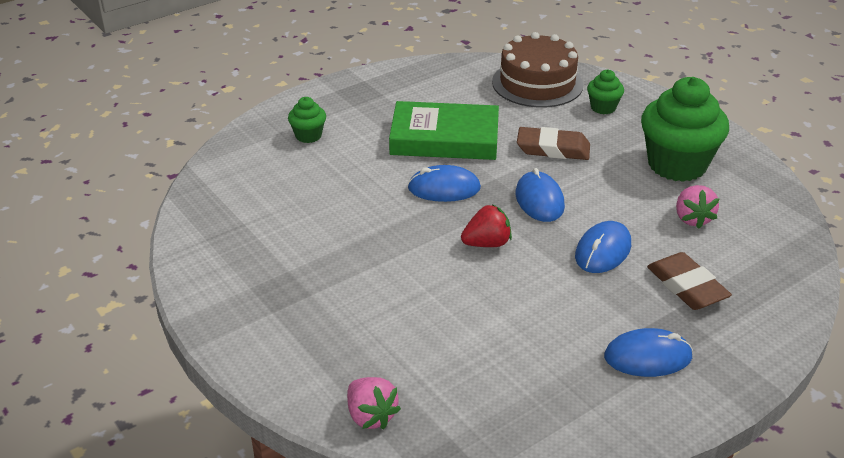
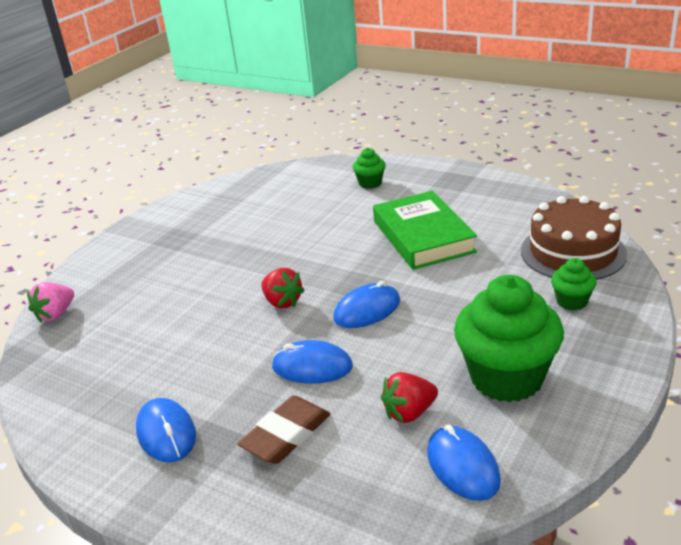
camera: 70 degrees right, 5 degrees down
blue mouse [408,165,481,202] -> blue mouse moved to [427,425,501,501]
brown eraser [517,127,590,160] -> none
pink strawberry [676,185,719,229] -> red strawberry [381,372,438,423]

